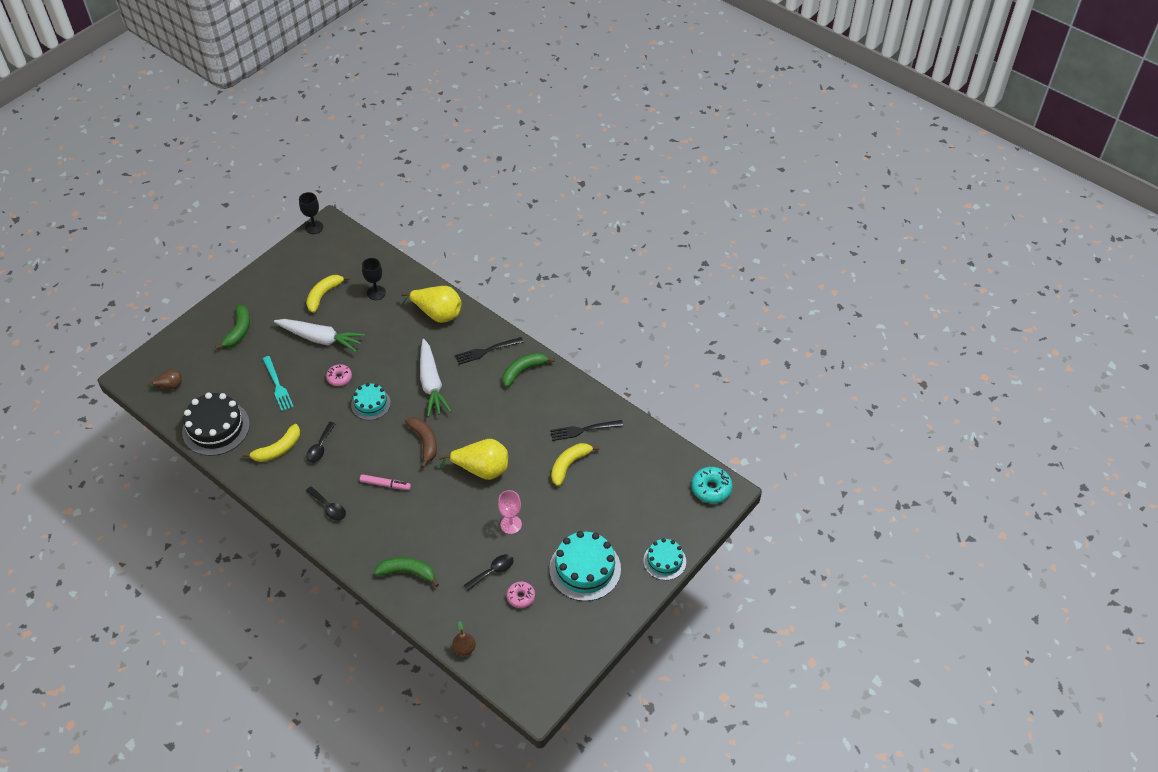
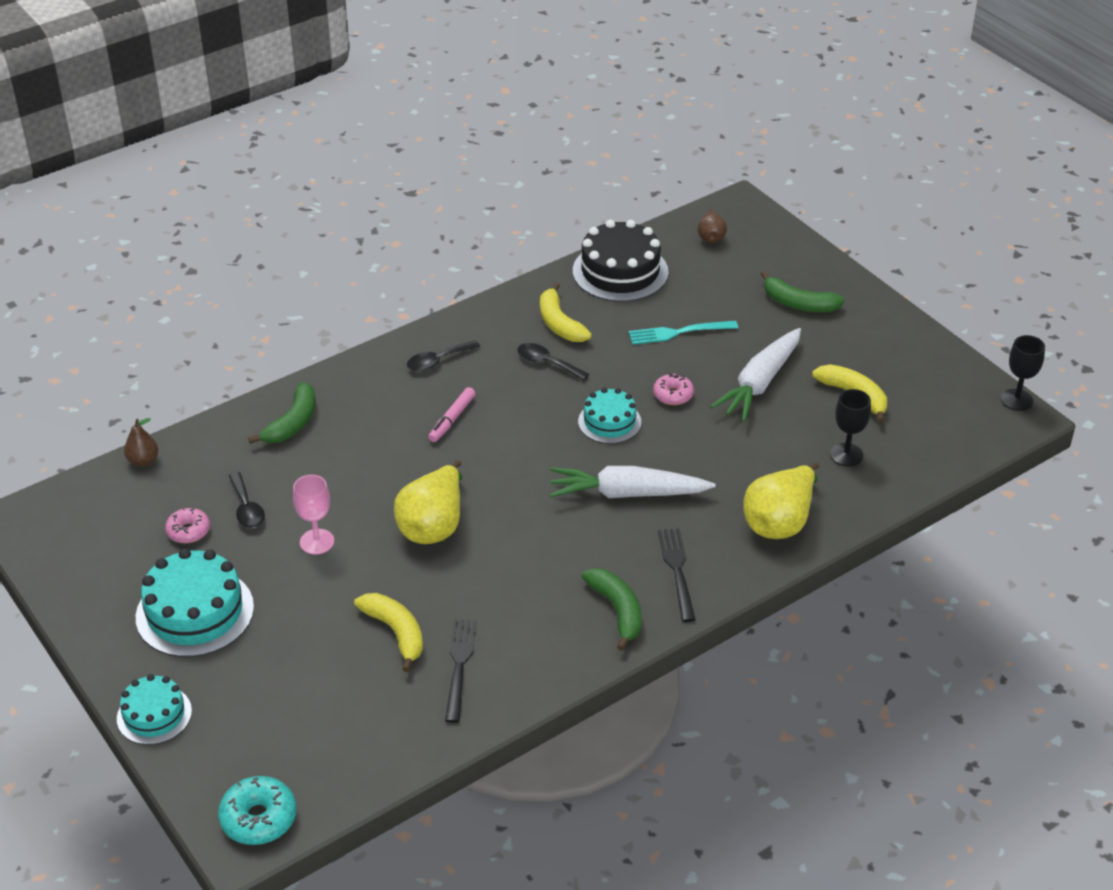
camera: 105 degrees right, 10 degrees down
brown banana [405,417,437,468] -> none

